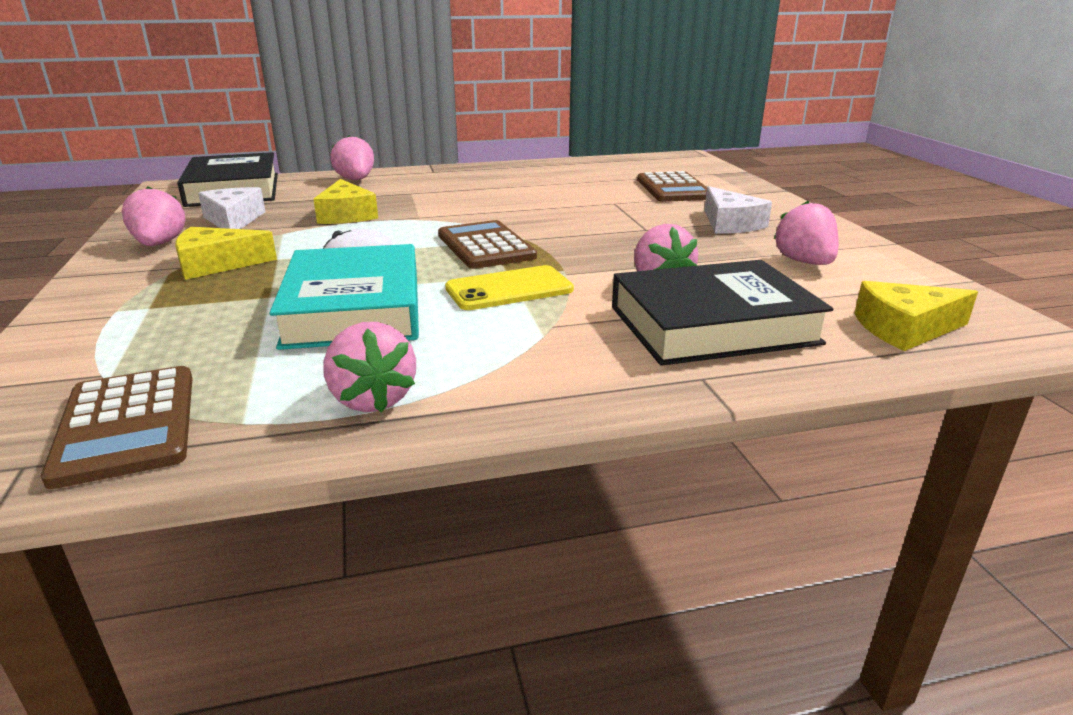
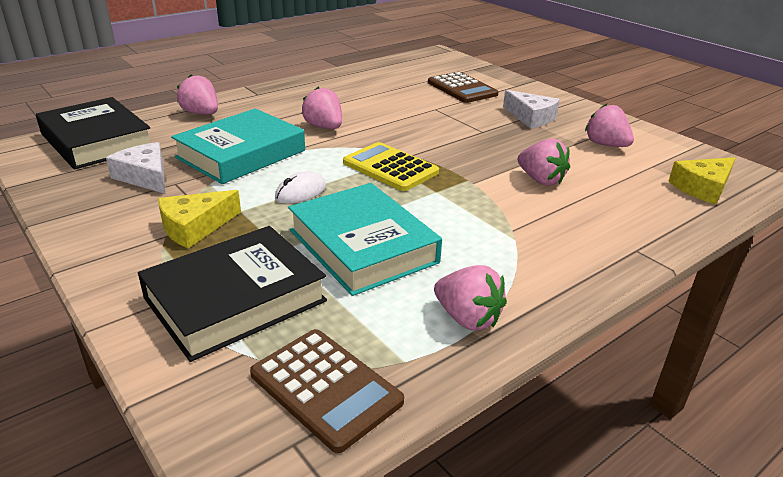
camera: 25 degrees left, 5 degrees up
pink strawberry [122,186,185,246] -> pink strawberry moved to [302,87,342,129]
yellow cheese [313,179,378,224] -> turquoise book [171,108,305,184]
brown calculator [438,220,537,269] -> yellow calculator [343,142,439,191]
yellow phone [445,265,574,310] -> none
black book [612,260,833,366] -> black book moved to [138,226,327,362]

